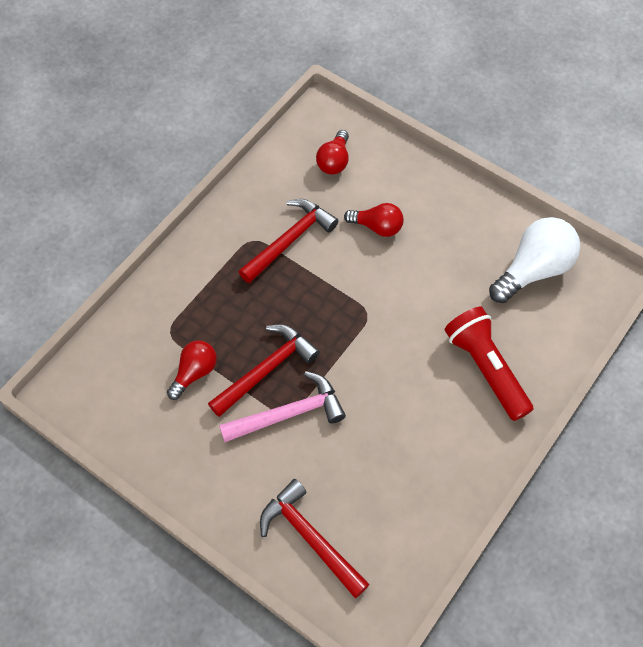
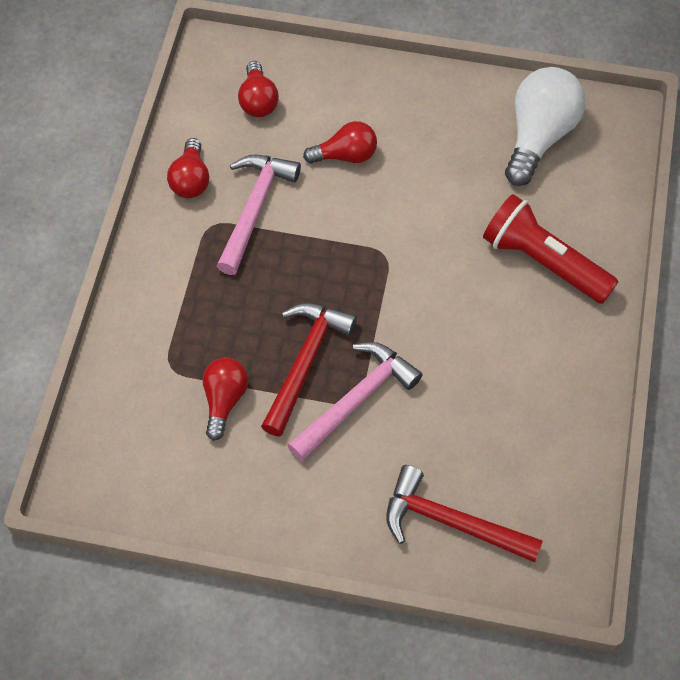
camera: 25 degrees left, 0 degrees up
red hammer [238,199,338,283] -> pink hammer [217,154,301,275]
none -> red light bulb [167,138,209,198]

